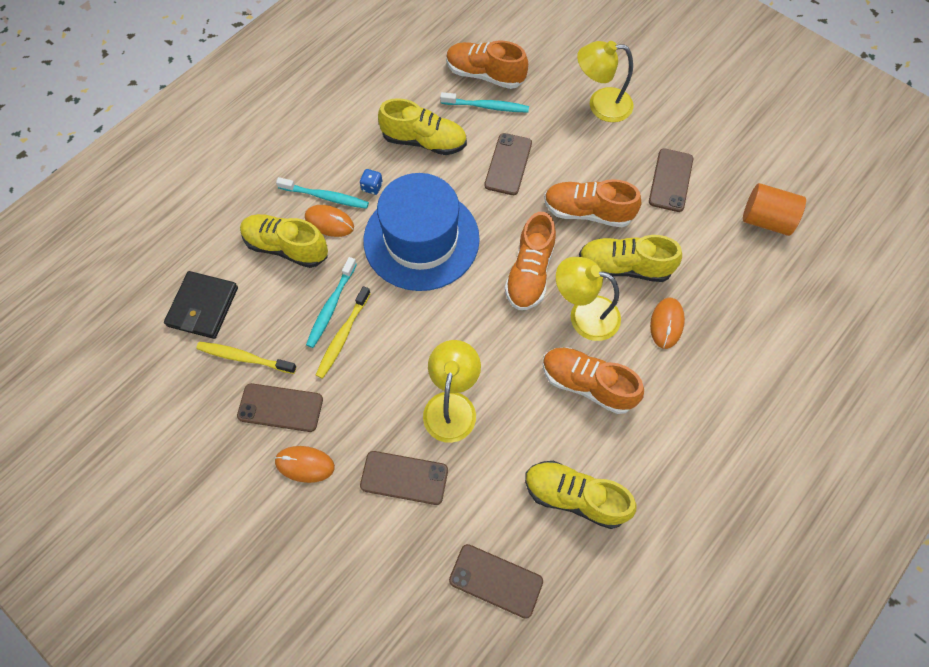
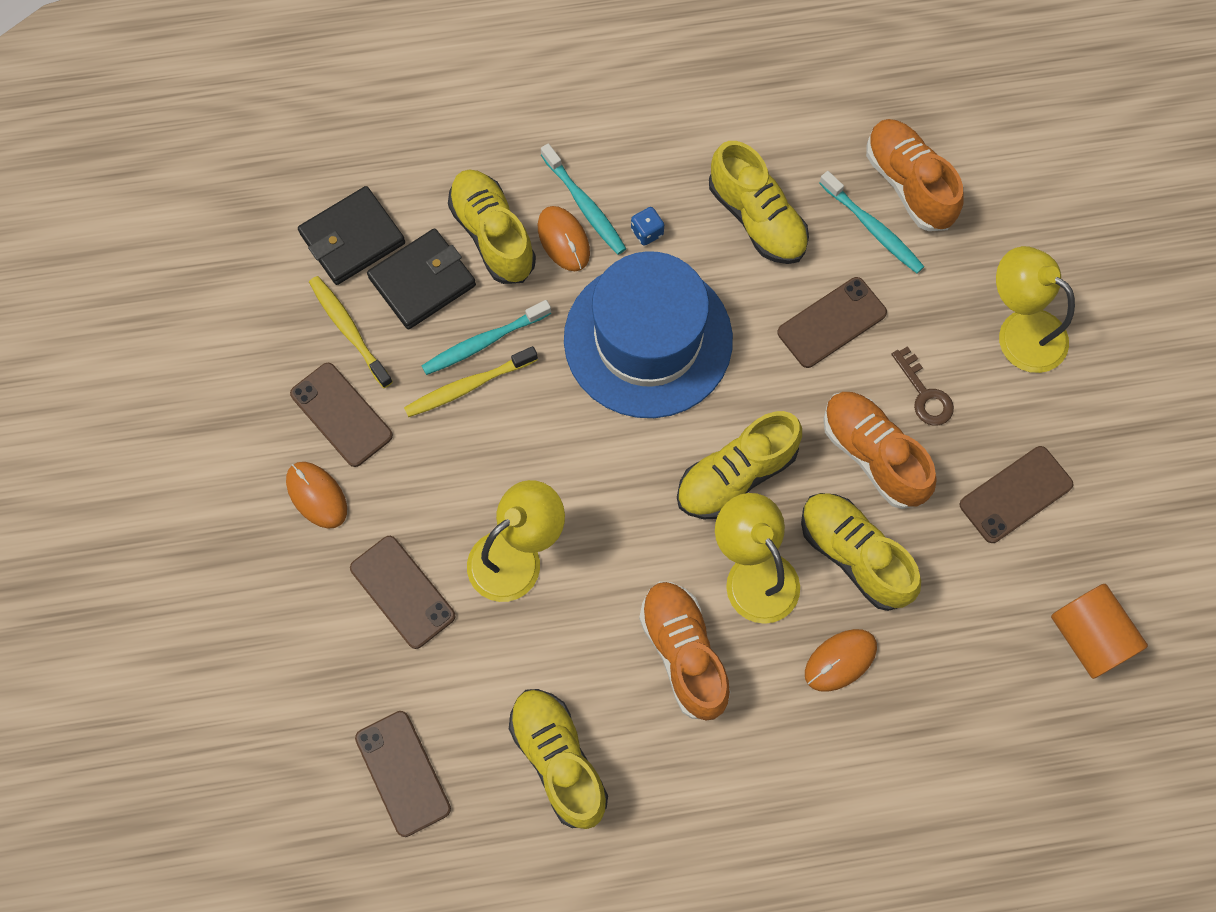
camera: 40 degrees right, 5 degrees up
orange shoe [505,212,556,310] -> yellow shoe [677,411,802,519]
none -> black wallet [367,228,476,329]
none -> brown key [891,346,954,425]

